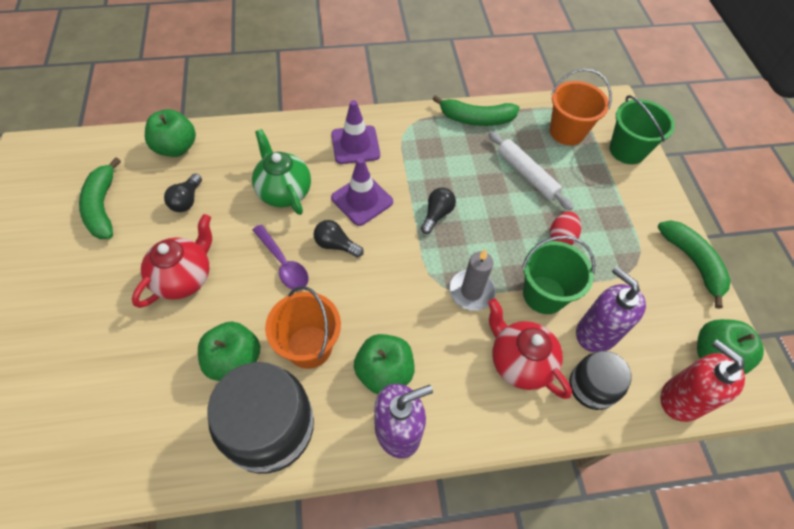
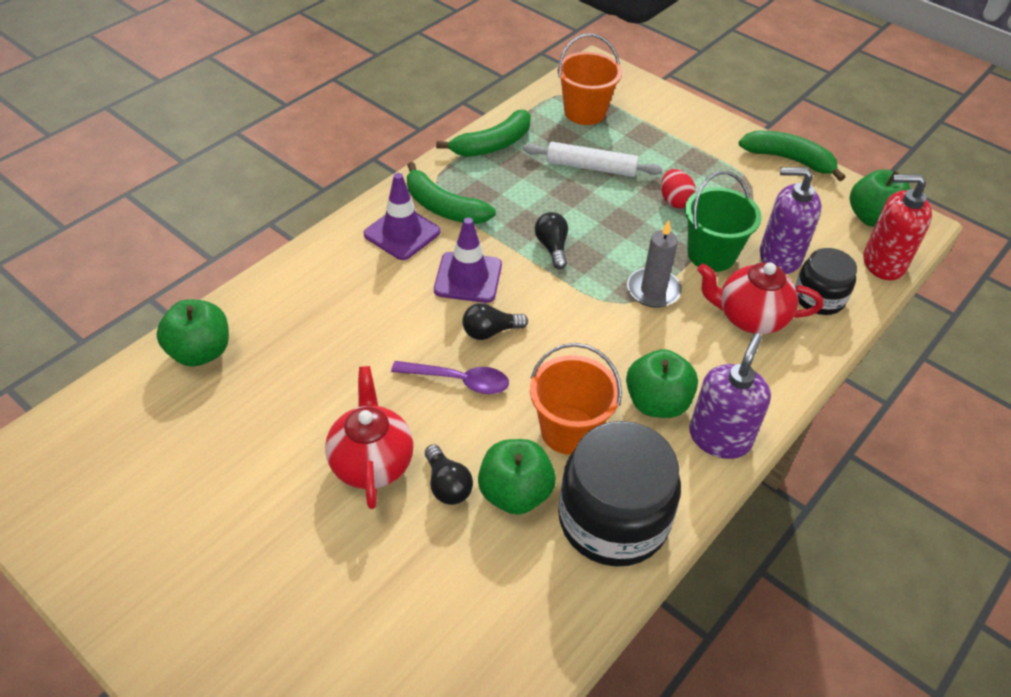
camera: 40 degrees left, 10 degrees down
green banana [79,157,121,239] -> green banana moved to [407,162,496,224]
black light bulb [164,174,202,212] -> black light bulb moved to [425,444,473,505]
green teapot [252,129,311,215] -> none
green bucket [609,95,675,164] -> none

